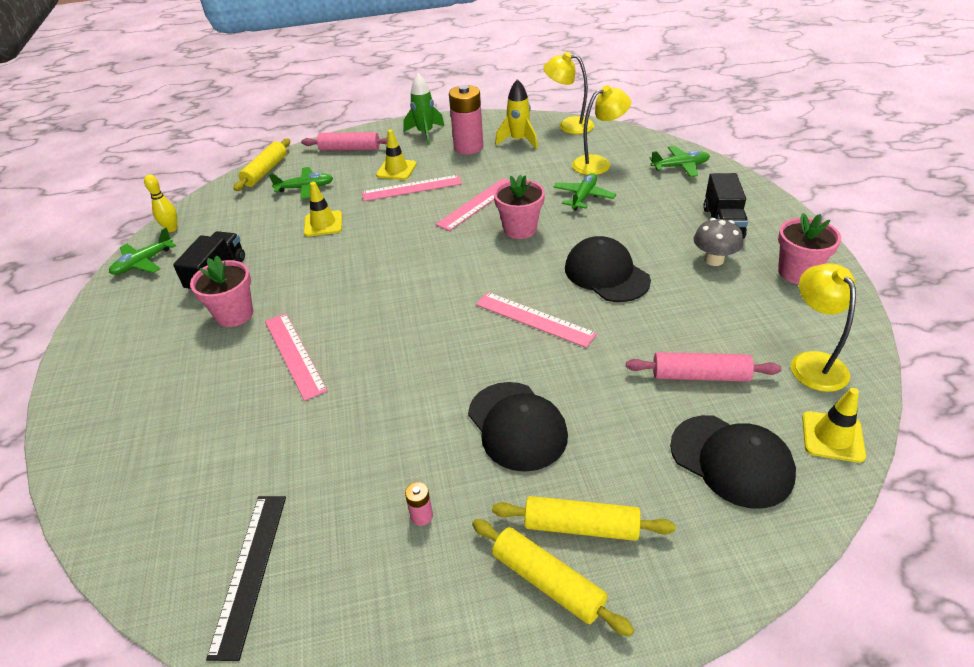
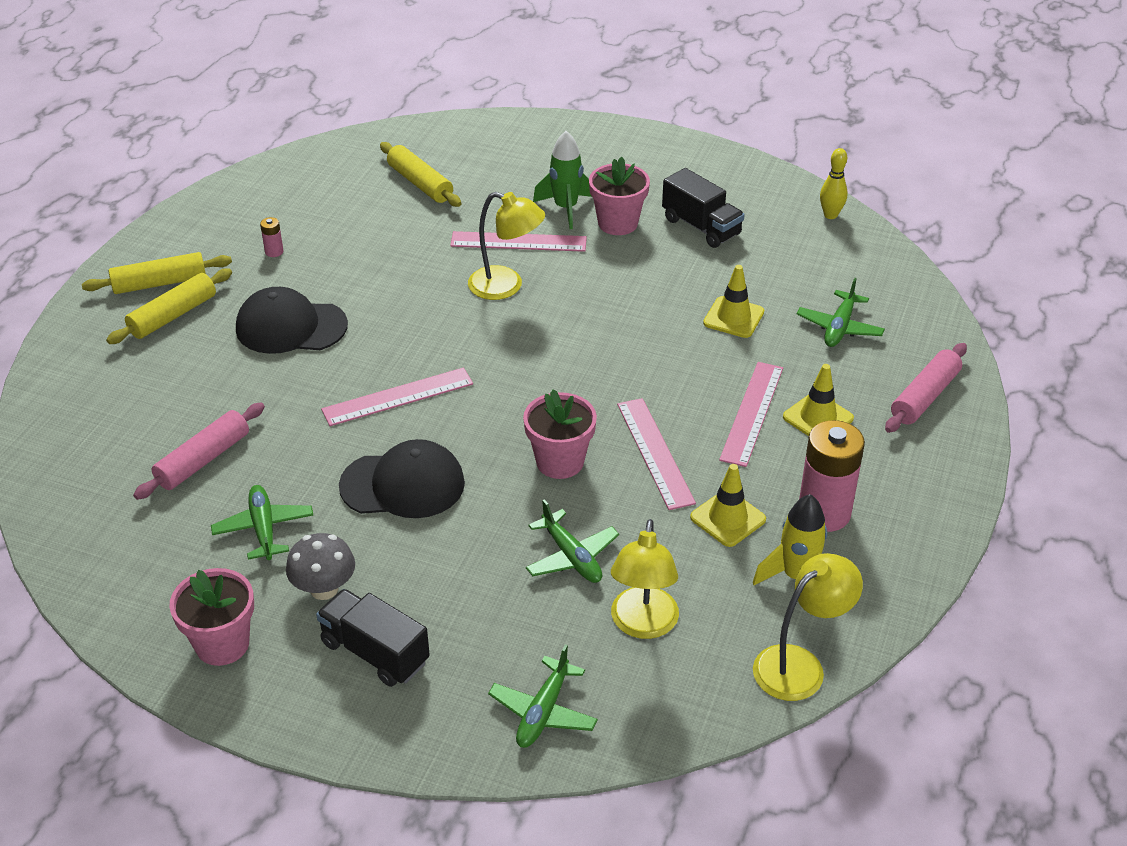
camera: 120 degrees right, 0 degrees up
green plane [109,228,176,275] -> green plane moved to [211,485,313,560]
black ruler [206,496,286,661] -> none
yellow rolling pin [233,139,290,191] -> yellow rolling pin moved to [380,142,461,207]
green rocket [403,74,444,145] -> green rocket moved to [533,131,592,229]
black cap [670,415,796,509] -> none
yellow lamp [791,263,856,392] -> yellow lamp moved to [468,192,545,300]
yellow traffic cone [802,388,866,463] -> yellow traffic cone moved to [690,464,766,547]

